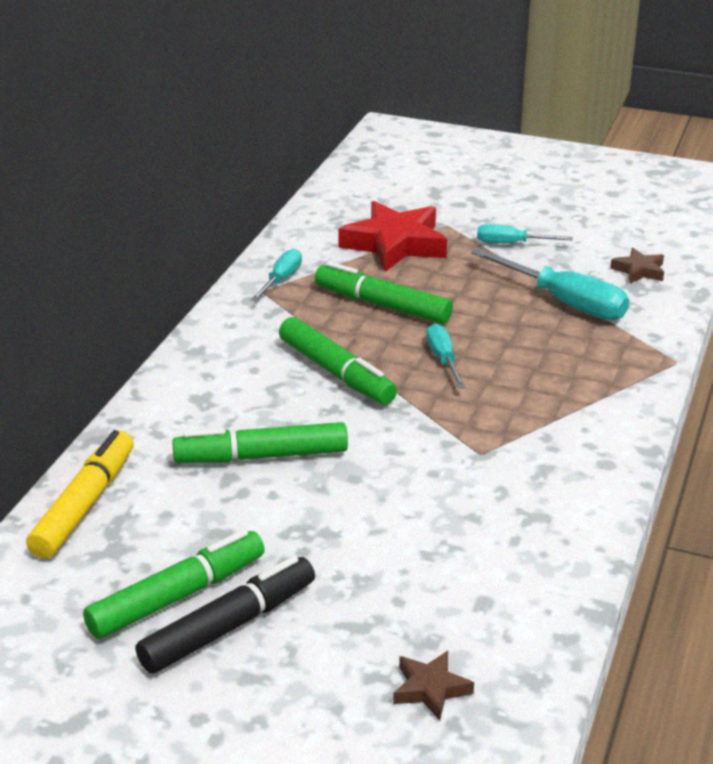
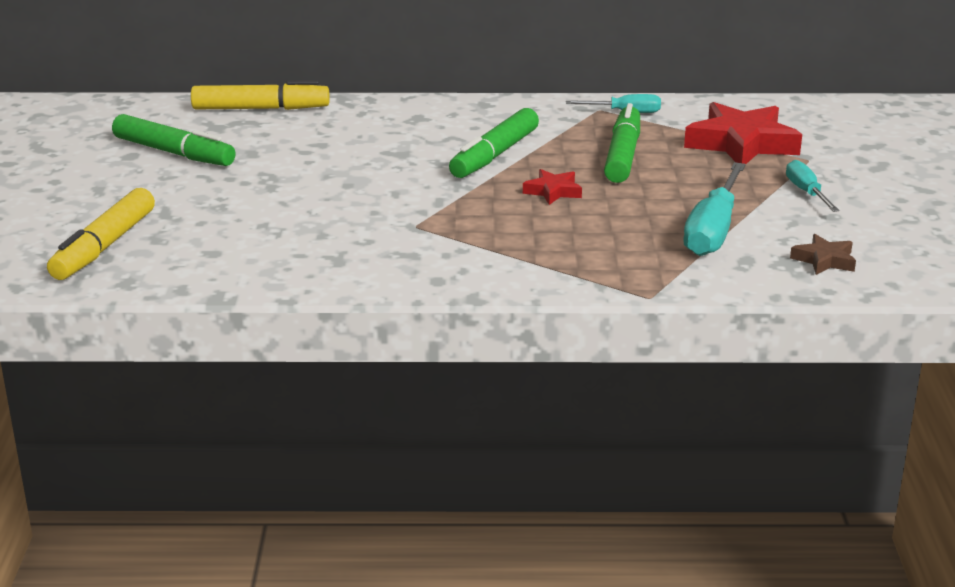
camera: 70 degrees right, 5 degrees down
black marker [136,556,315,674] -> none
green marker [172,422,348,463] -> none
brown star [393,651,474,721] -> yellow marker [47,188,155,280]
turquoise screwdriver [426,323,465,388] -> red star [523,169,582,205]

